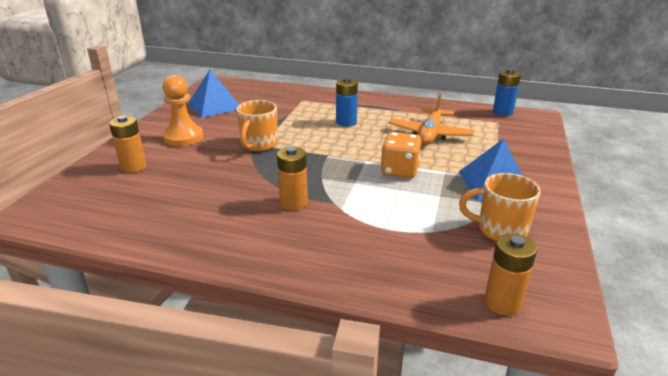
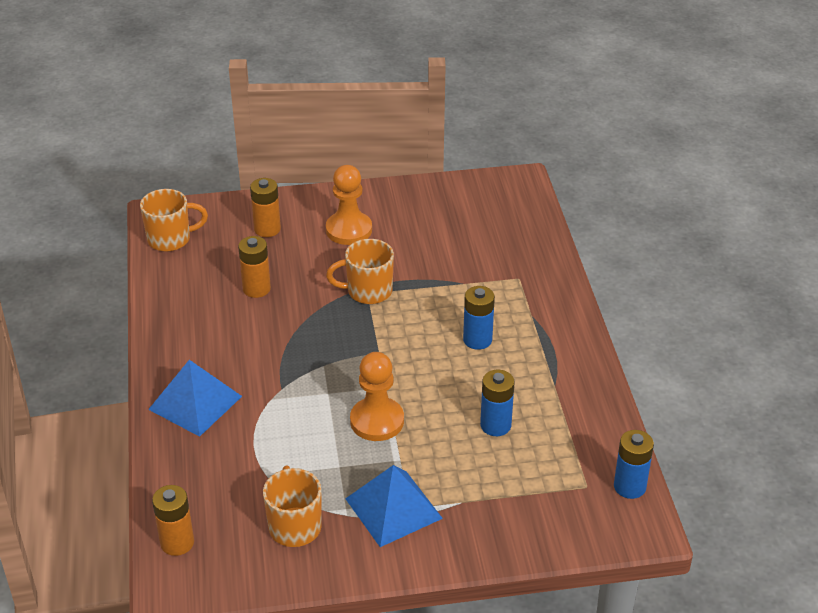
camera: 65 degrees right, 10 degrees up
blue pyramid [188,70,239,118] -> blue pyramid moved to [148,360,242,437]
orange battery [277,147,308,211] -> orange battery moved to [238,236,271,298]
orange dice [381,132,421,178] -> orange pawn [350,352,404,441]
orange plane [389,93,475,145] -> blue battery [480,370,514,436]
none -> orange mug [140,189,208,252]

